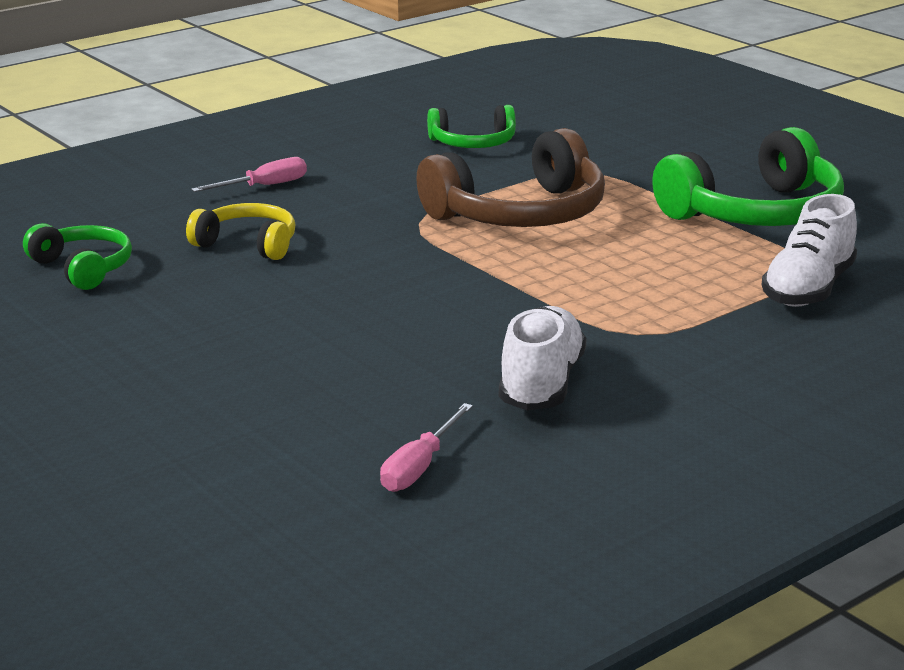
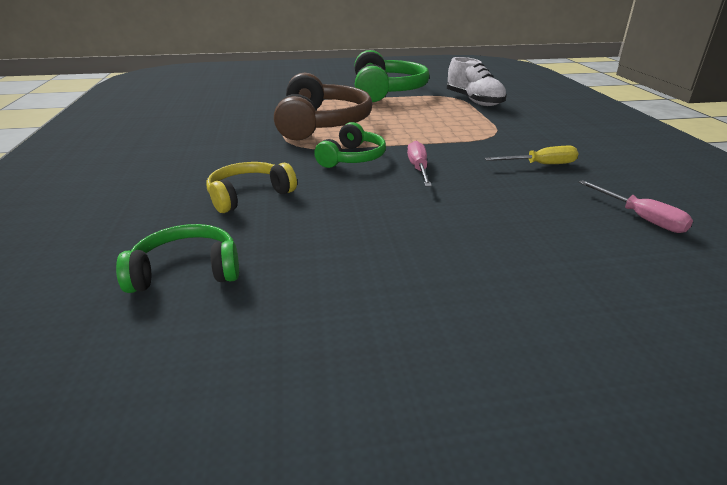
camera: 60 degrees left, 5 degrees up
pink screwdriver [191,157,307,192] -> pink screwdriver moved to [407,141,432,186]
green headphones [427,105,516,148] -> green headphones moved to [314,122,386,168]
white shoe [499,306,587,411] -> yellow screwdriver [485,146,579,164]

